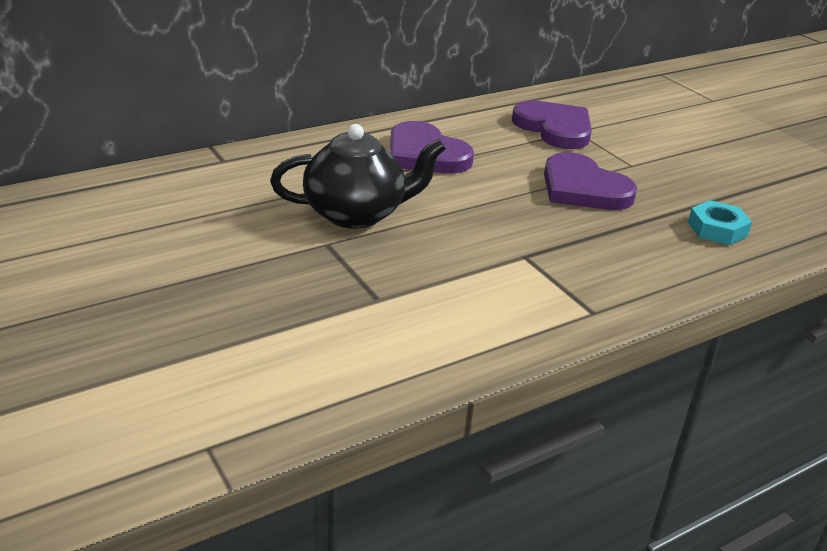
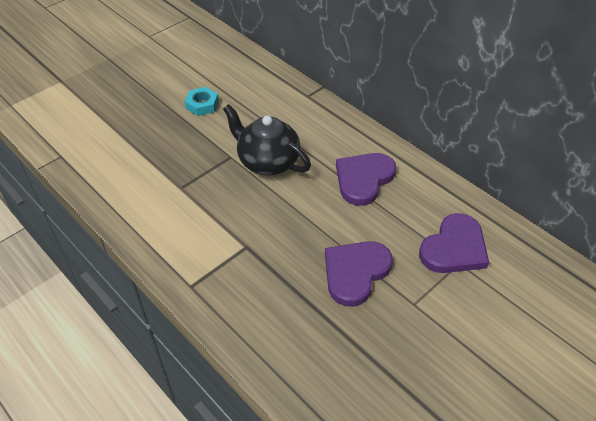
camera: 80 degrees right, 15 degrees up
black teapot [270,124,446,229] -> black teapot turned 150 degrees clockwise [223,104,311,175]
turquoise nut [688,200,752,245] -> turquoise nut moved to [185,87,219,116]

